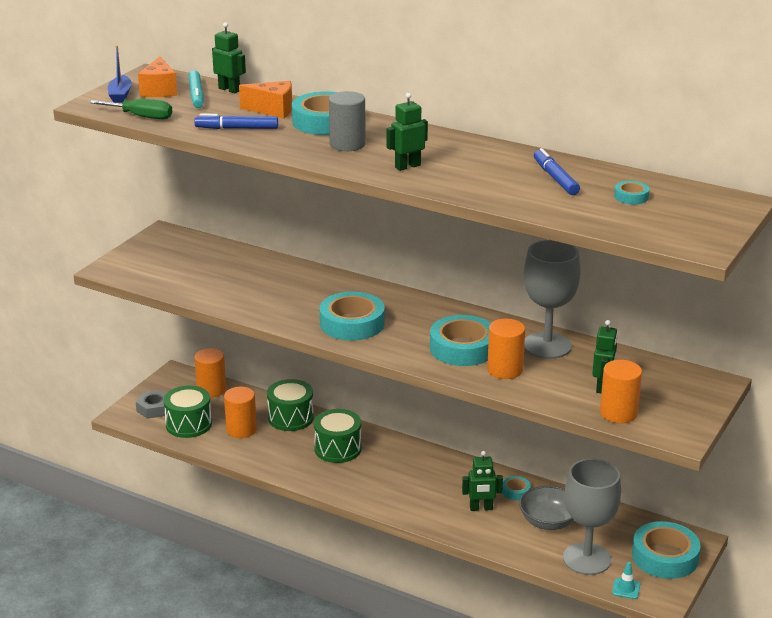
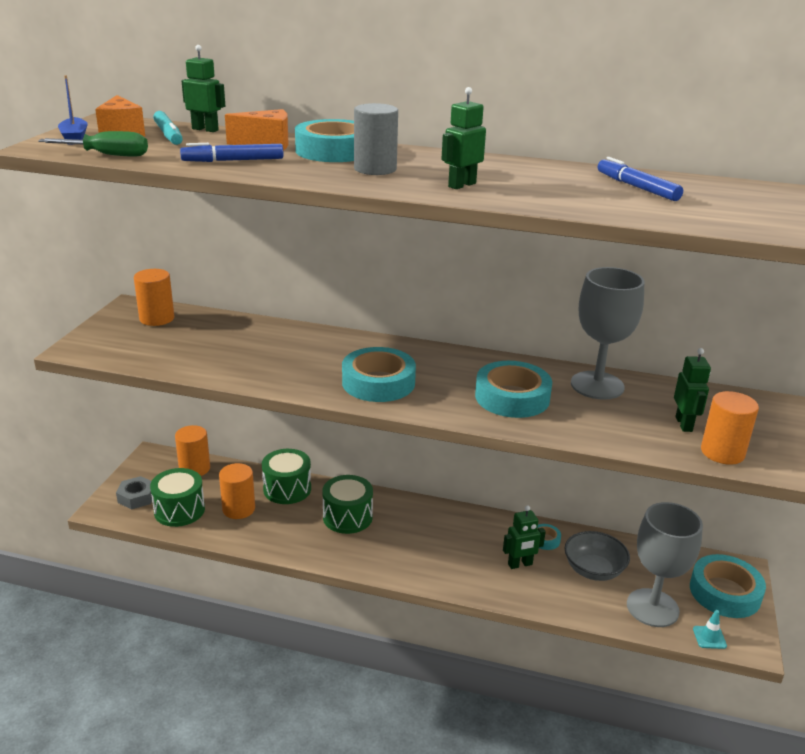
camera: 15 degrees left, 0 degrees up
orange cylinder [487,319,525,379] -> orange cylinder moved to [134,269,174,326]
turquoise tape [614,181,649,204] -> none

